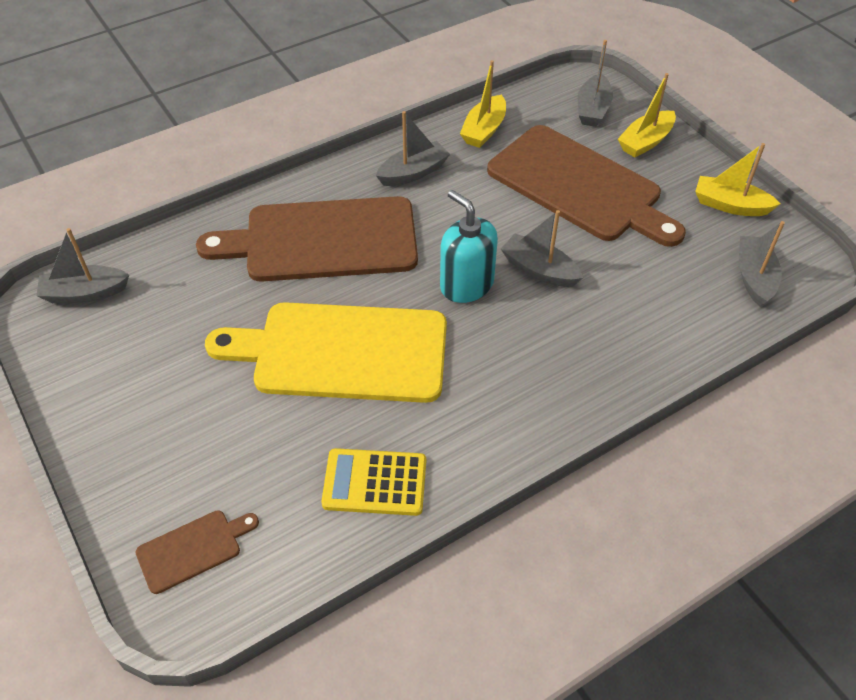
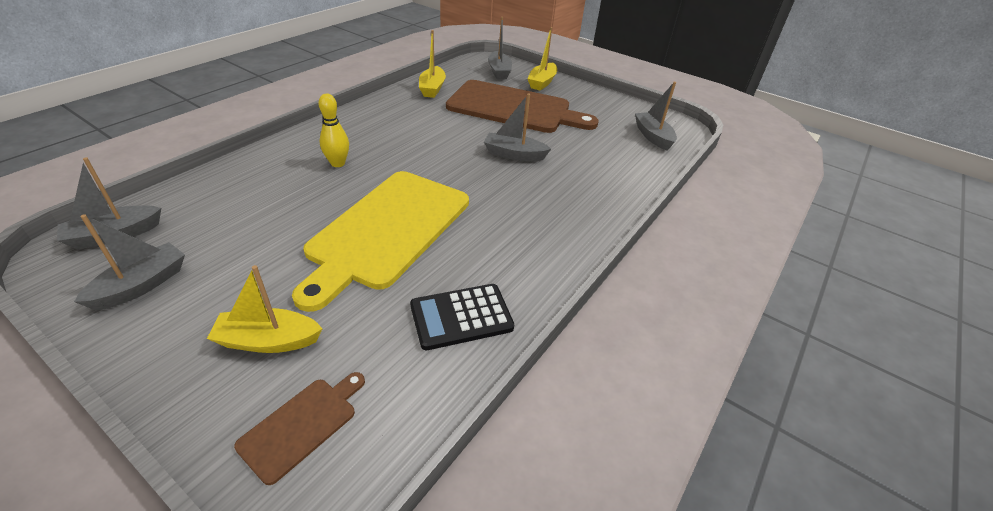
camera: 25 degrees left, 10 degrees down
brown cutting board [196,196,418,282] -> yellow bowling pin [319,94,349,167]
yellow cutting board [205,302,447,403] -> yellow cutting board turned 45 degrees counterclockwise [292,171,469,312]
yellow calculator [321,448,426,516] -> black calculator [410,284,514,350]
grey boat [376,111,450,186] -> grey boat moved to [74,214,185,310]
turquoise soap dispenser [440,190,498,303] -> none
yellow boat [695,143,780,216] -> yellow boat moved to [207,265,323,353]

